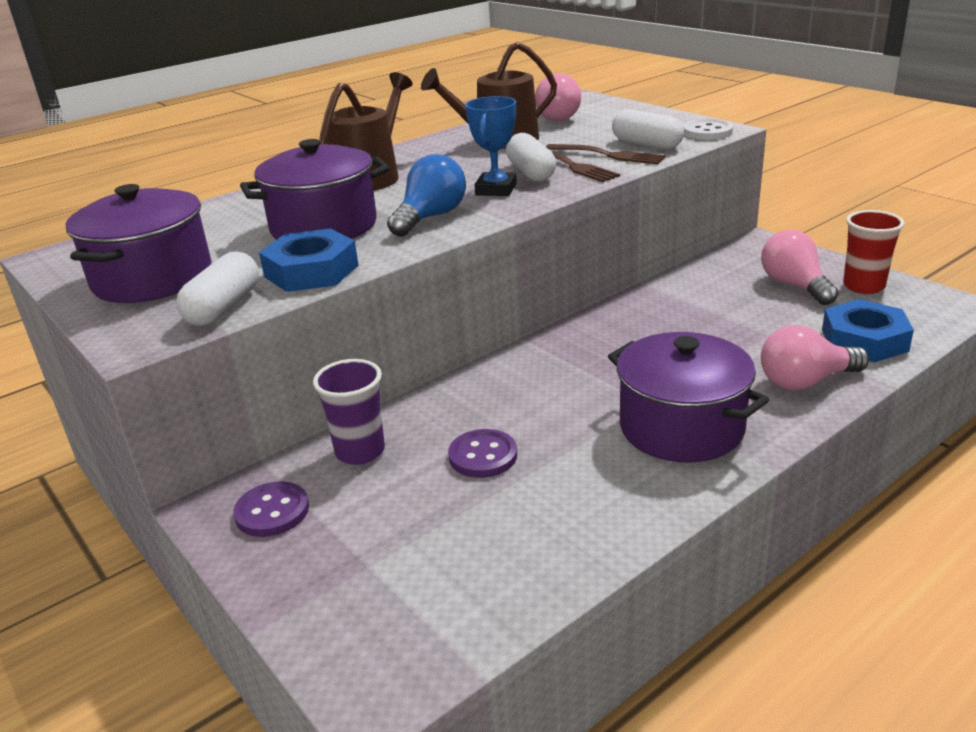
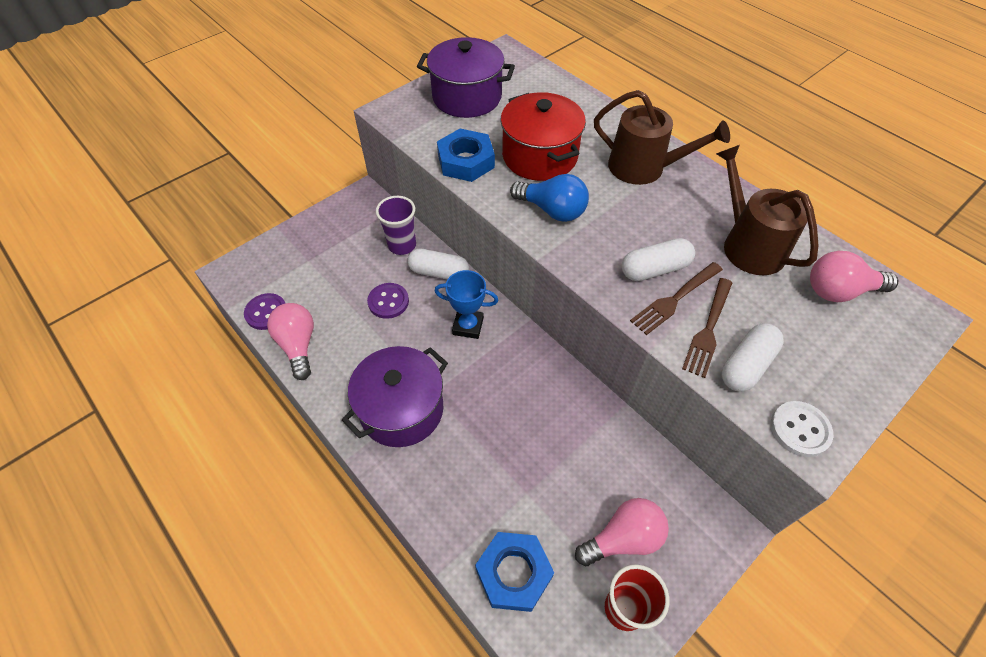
camera: 85 degrees right, 25 degrees up
white capsule [176,252,259,326] -> white capsule moved to [407,249,469,279]
purple button [233,481,309,537] -> purple button moved to [244,293,286,330]
purple pot [240,139,389,240] -> red pot [500,92,586,181]
blue trophy [465,96,517,196] -> blue trophy moved to [434,270,498,339]
pink light bulb [761,325,869,390] -> pink light bulb moved to [267,303,314,380]

